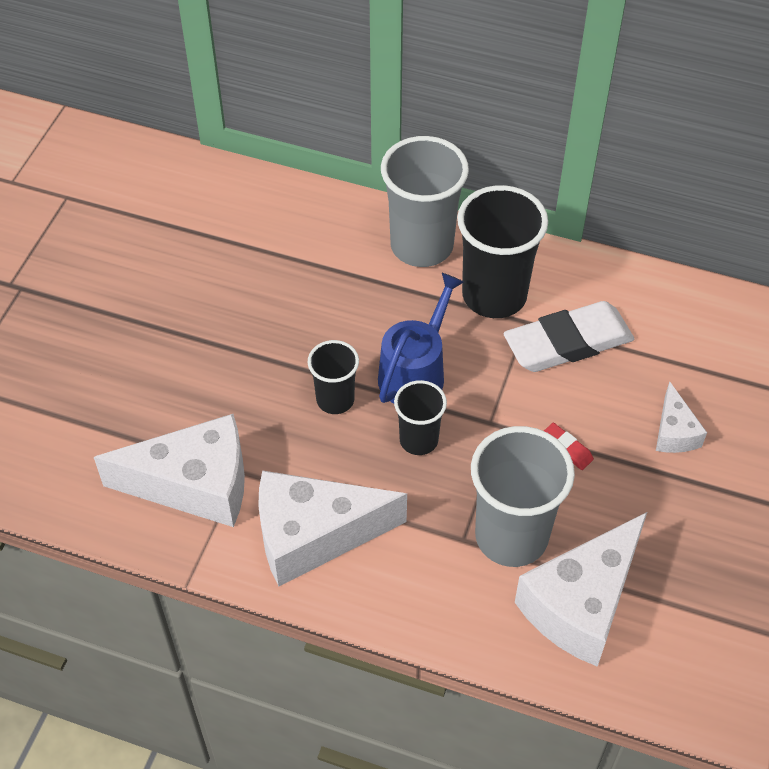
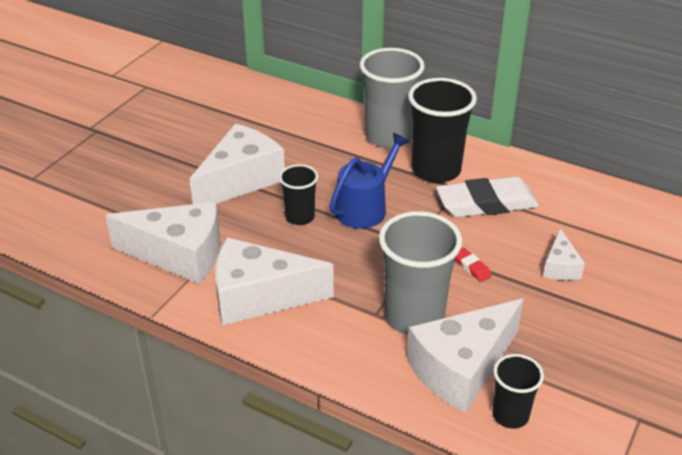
camera: 10 degrees right, 15 degrees down
black cup [394,380,447,455] -> black cup moved to [492,354,544,429]
none -> white cheese [189,124,285,204]

